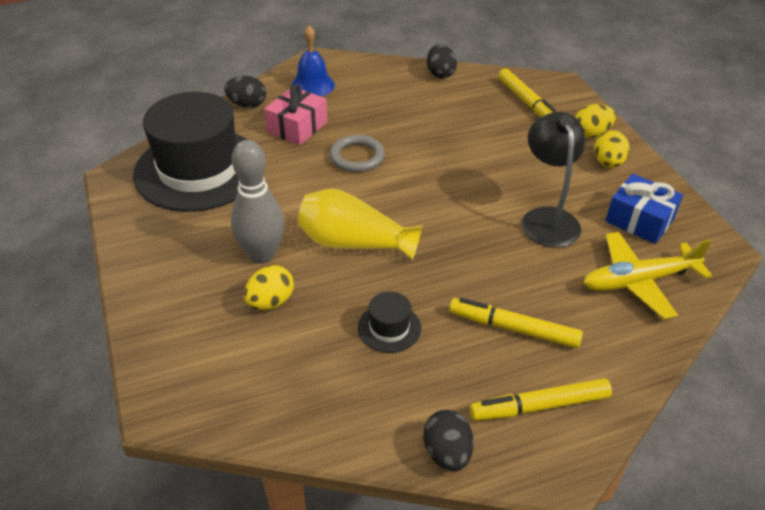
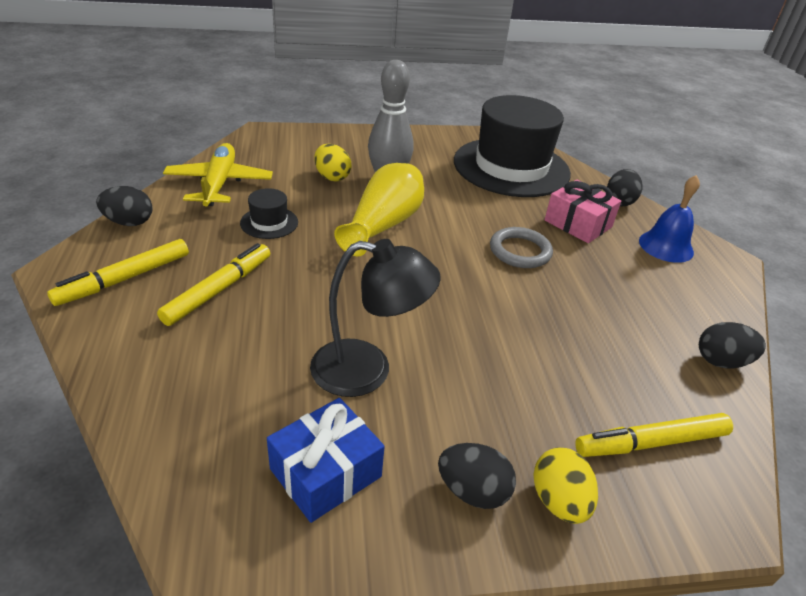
camera: 100 degrees right, 5 degrees down
yellow marker [470,378,612,421] -> yellow marker turned 135 degrees counterclockwise [47,239,189,306]
yellow plane [583,232,712,319] -> yellow plane moved to [163,143,273,206]
yellow egg [594,130,630,168] -> black egg [438,443,516,509]

